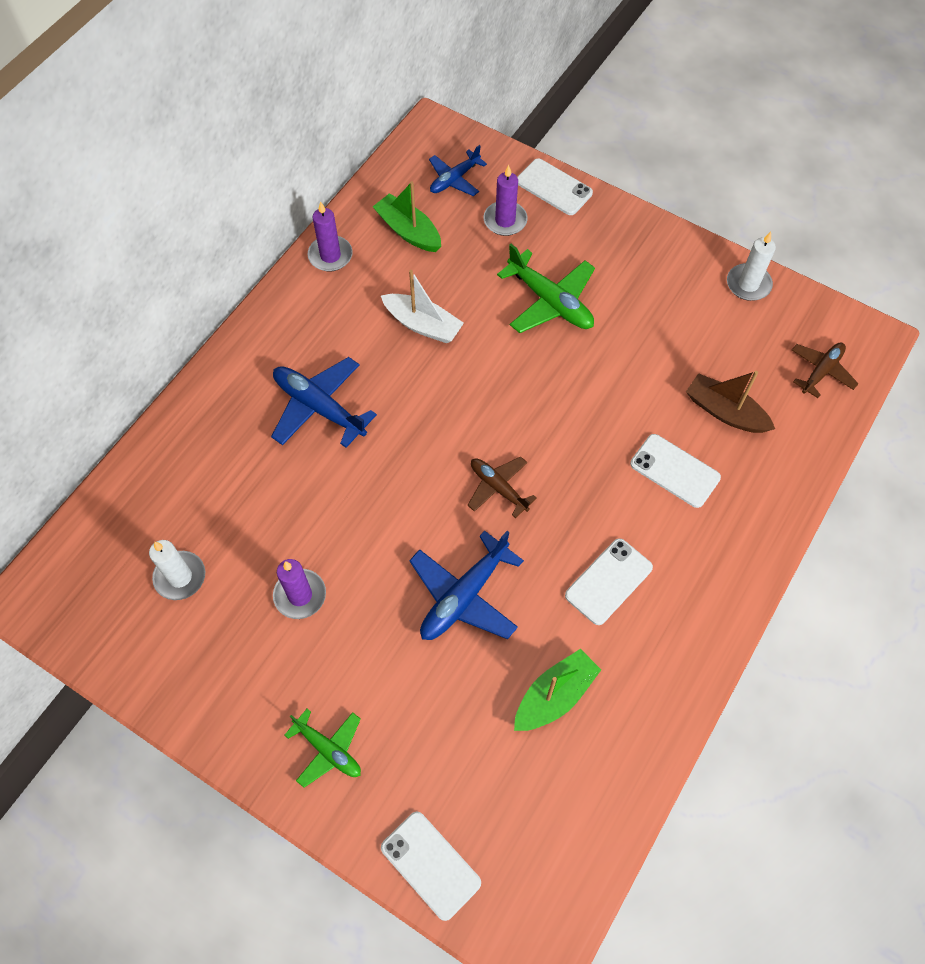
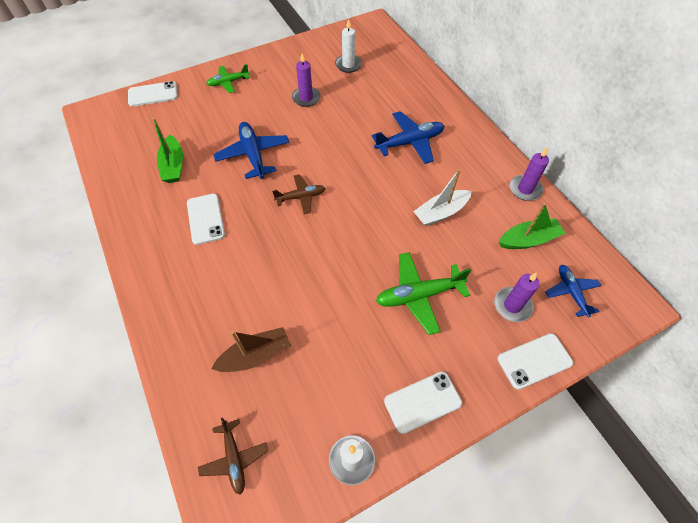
camera: 120 degrees right, 5 degrees down
white phone [630,434,721,508] -> white phone moved to [384,371,462,434]

